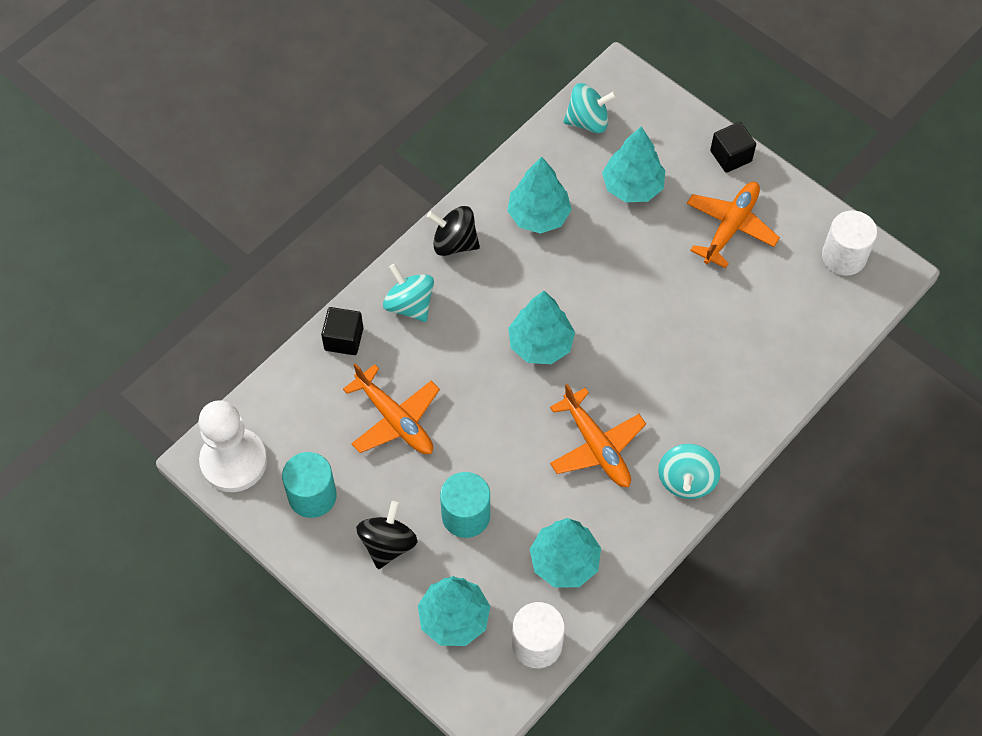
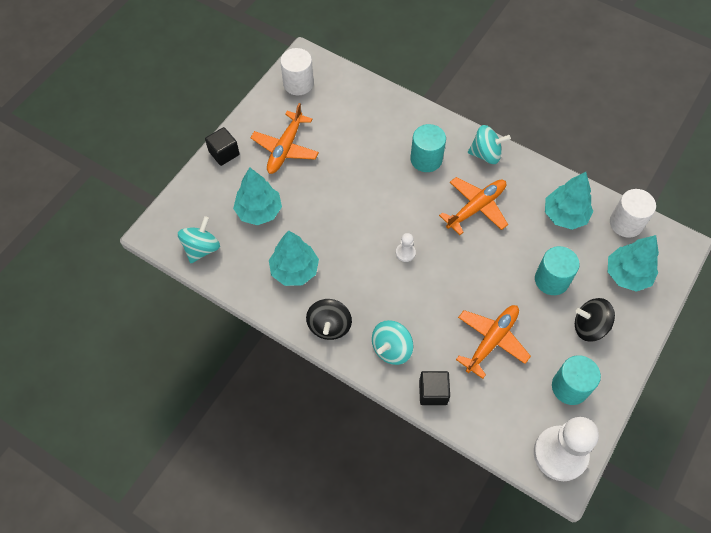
camera: 100 degrees left, 0 degrees up
turquoise tree [508,291,575,364] -> white pawn [396,233,416,262]
turquoise spinning top [563,83,617,133] -> turquoise spinning top turned 45 degrees clockwise [178,216,220,263]
orange plane [687,182,780,269] -> orange plane turned 90 degrees counterclockwise [251,103,319,174]
none -> turquoise cylinder [411,124,446,172]

